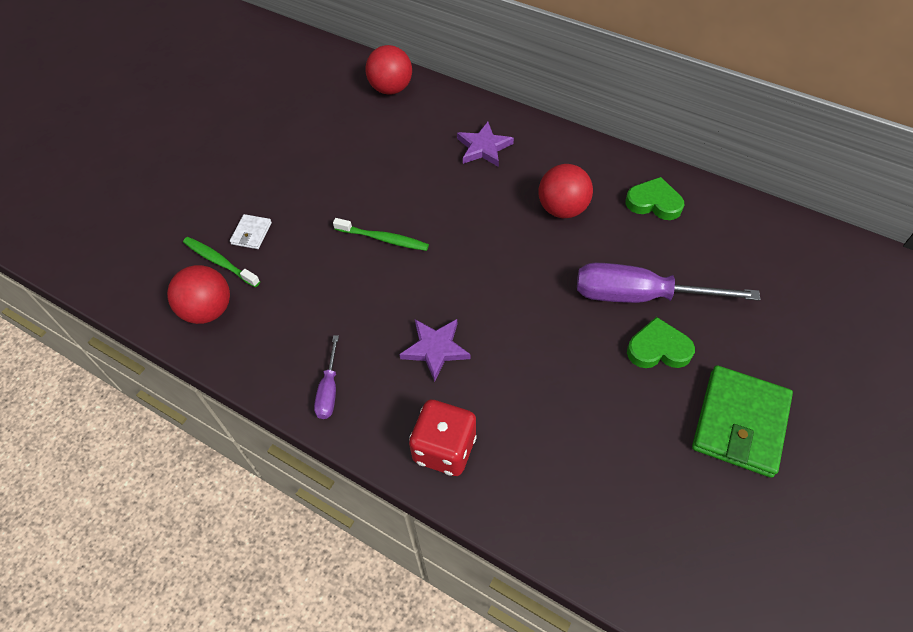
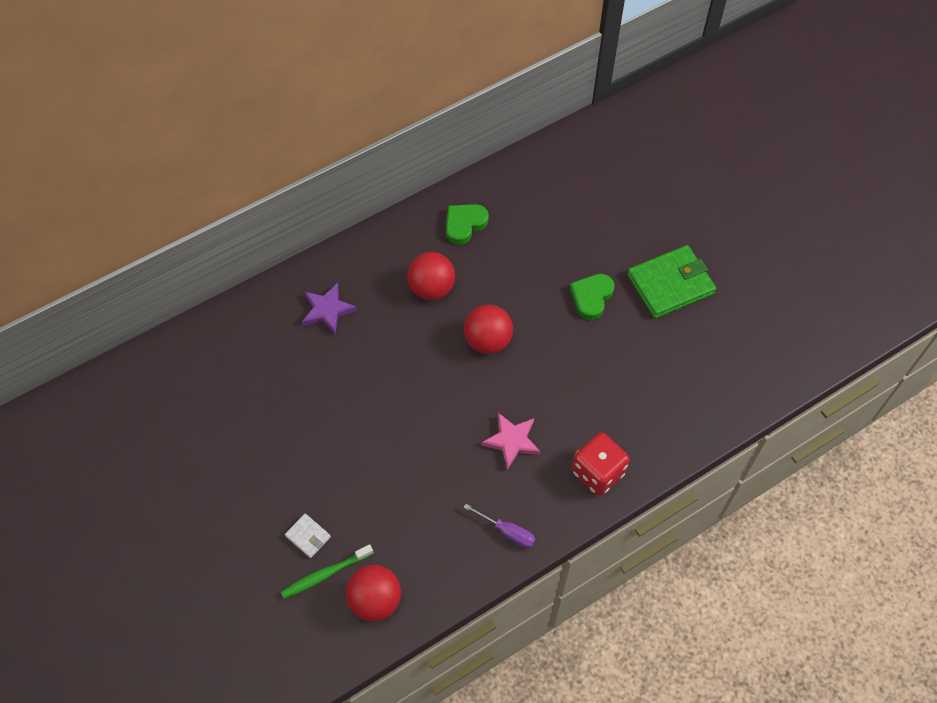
camera: 65 degrees left, 5 degrees up
green toothbrush [333,218,429,251] -> none
red ball [365,45,412,95] -> red ball moved to [464,305,513,354]
purple star [399,319,470,382] -> pink star [481,413,541,470]
purple screwdriver [577,263,760,303] -> none
green wallet [692,365,793,478] -> green wallet turned 75 degrees counterclockwise [627,245,716,319]

